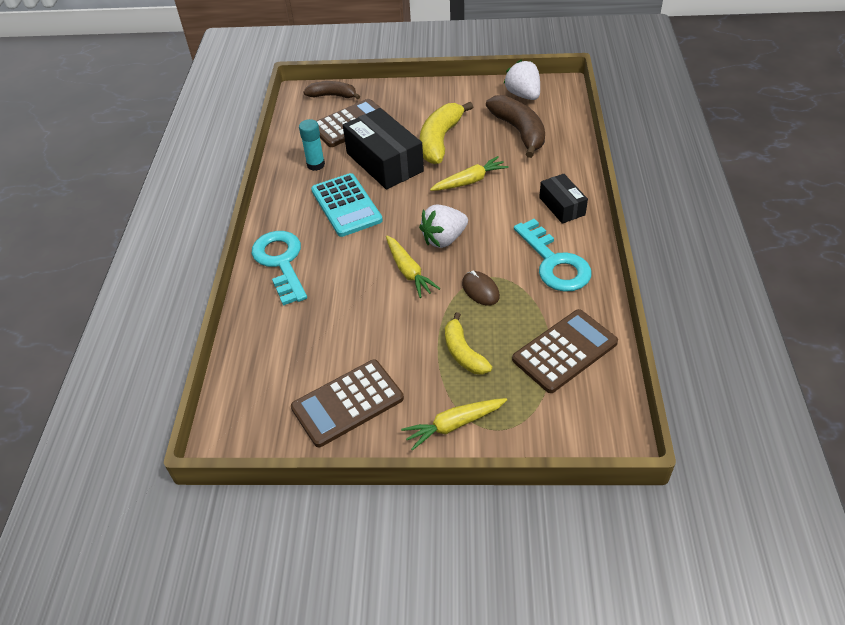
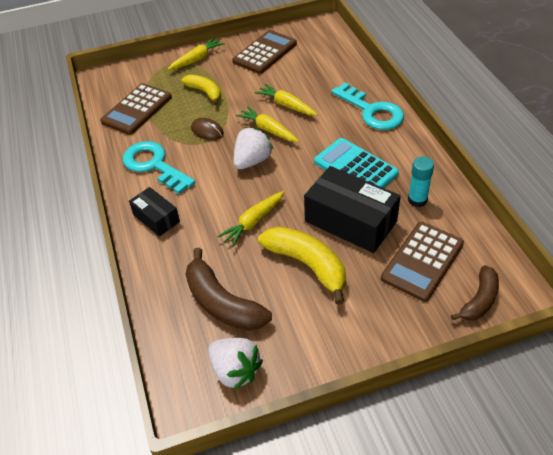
camera: 160 degrees right, 0 degrees up
brown banana [303,81,360,99] -> brown banana turned 45 degrees counterclockwise [451,265,499,321]
yellow banana [420,102,473,164] -> yellow banana turned 45 degrees counterclockwise [258,227,346,305]
none -> yellow carrot [255,84,318,116]

